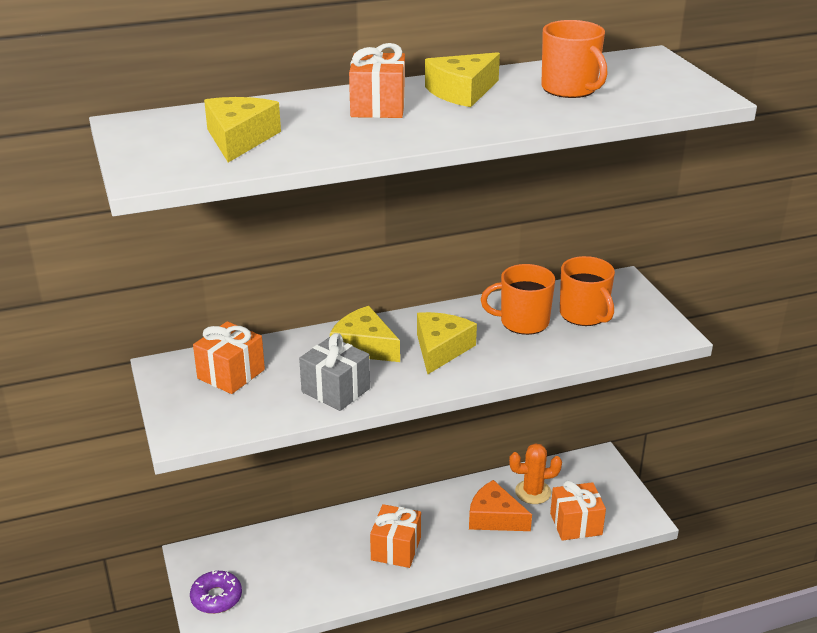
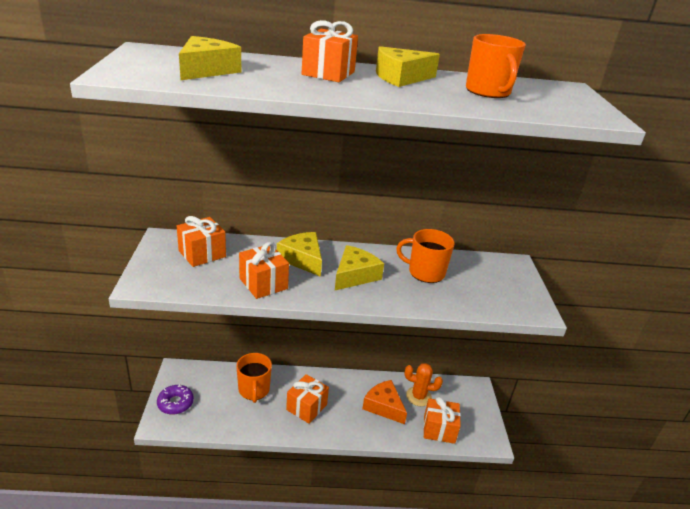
camera: 15 degrees right, 0 degrees up
grey gift [299,333,370,411] -> orange gift [239,242,289,299]
orange mug [560,256,615,326] -> orange mug moved to [236,353,272,403]

